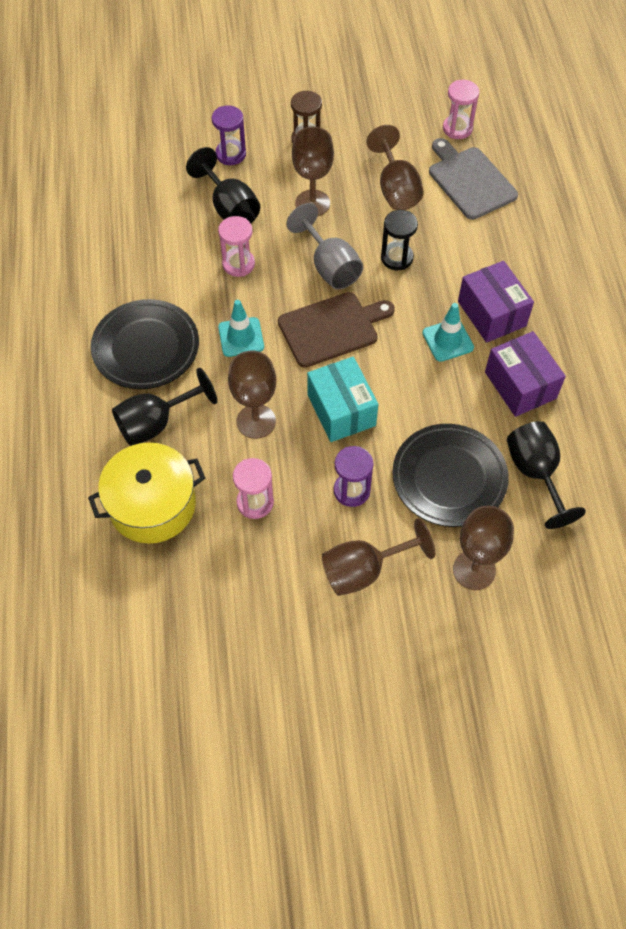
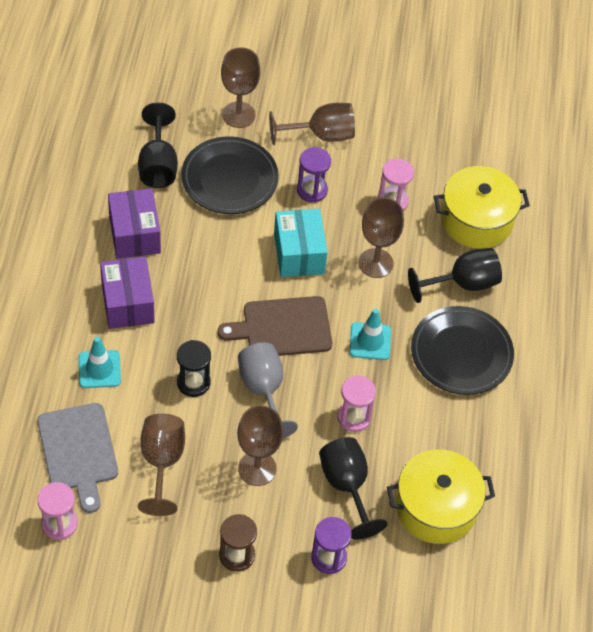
camera: 170 degrees left, 5 degrees down
turquoise traffic cone [422,303,474,362] -> turquoise traffic cone moved to [79,337,121,388]
none -> yellow pot [387,449,495,544]

